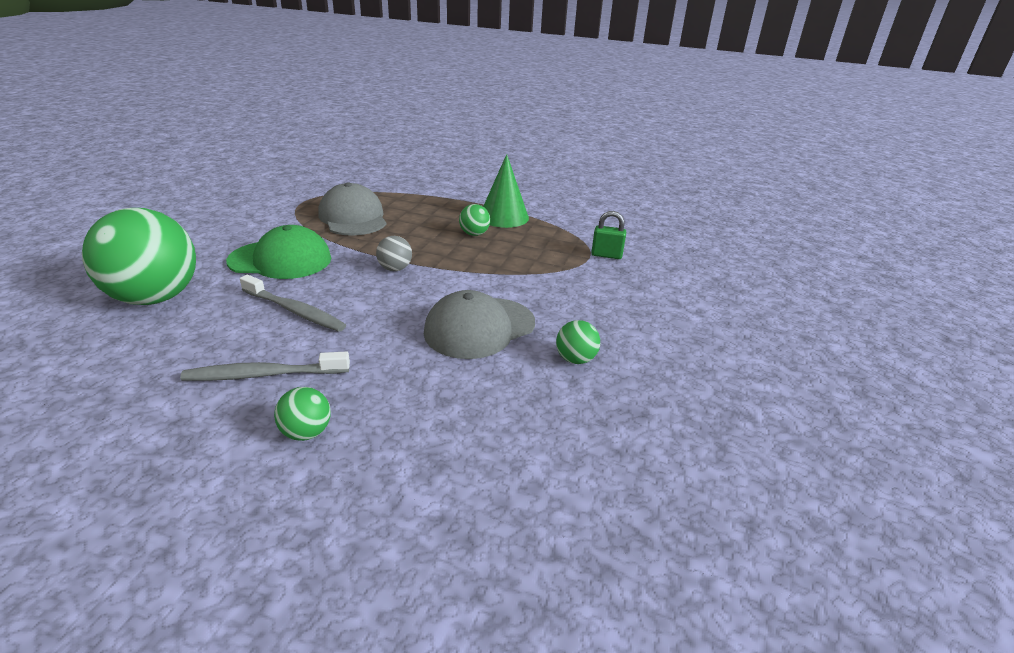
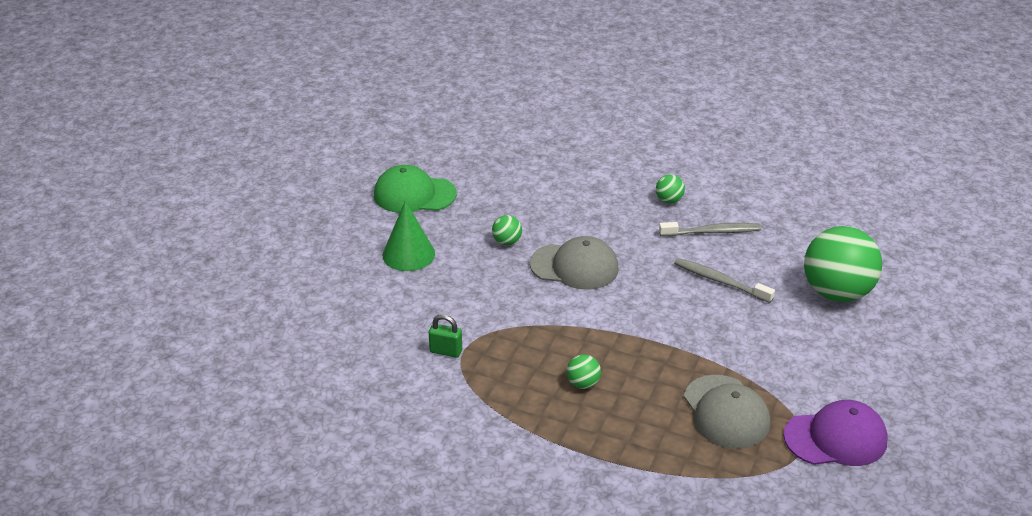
camera: 175 degrees left, 5 degrees up
green cap [226,225,331,279] -> green cap moved to [374,165,457,213]
grey ball [376,236,412,271] -> none
grey cap [424,290,535,359] -> grey cap turned 45 degrees clockwise [530,236,618,290]
green cone [483,154,529,228] -> green cone moved to [383,201,435,271]
none -> purple cap [783,400,888,466]

